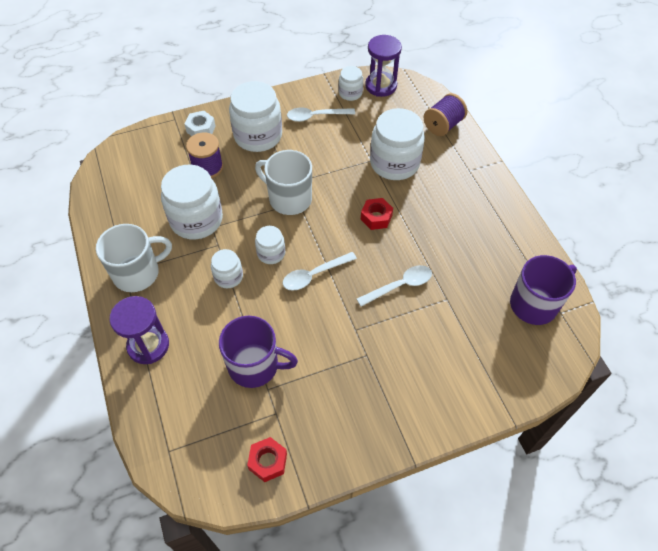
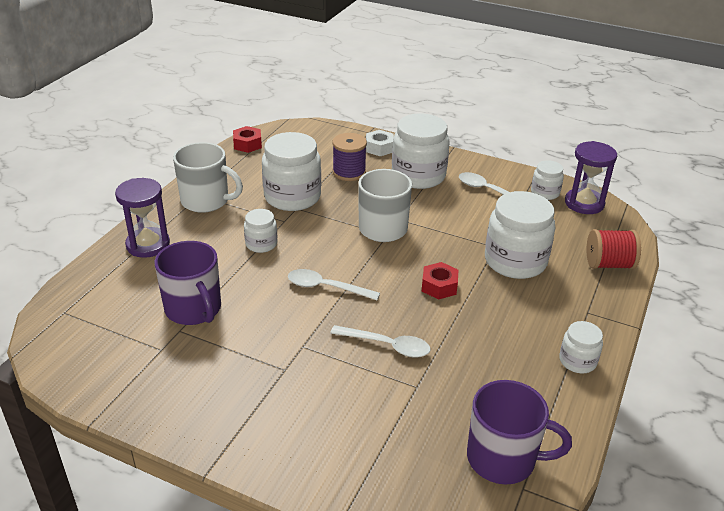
camera: 45 degrees right, 20 degrees down
red nut [247,437,287,482] -> red nut moved to [233,126,262,153]
white jar [255,226,285,264] -> white jar moved to [559,321,603,373]
purple spool [424,93,467,136] -> red spool [587,229,641,269]

